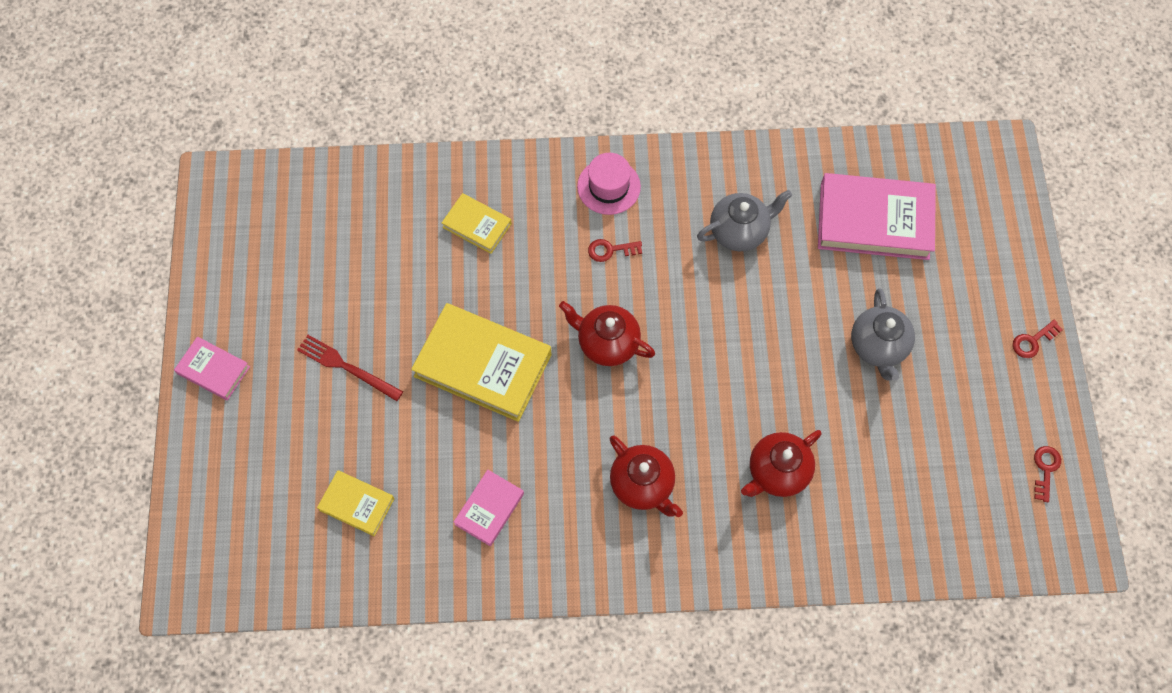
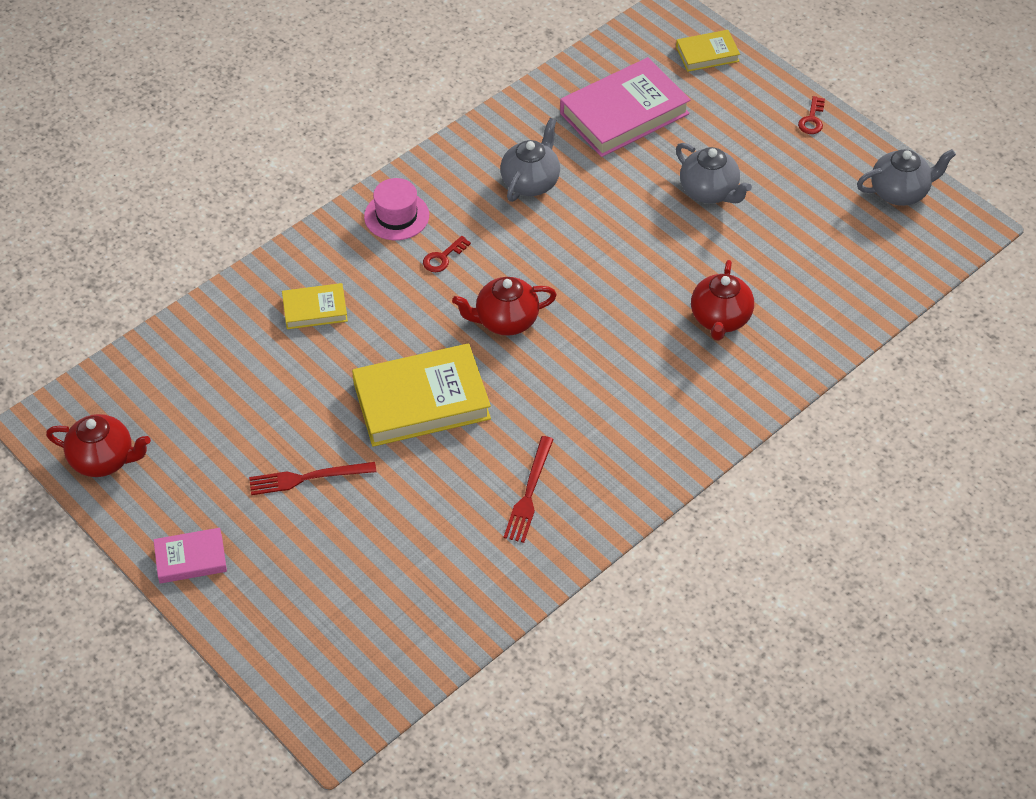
camera: 40 degrees left, 15 degrees down
yellow book [317,470,394,536] -> yellow book moved to [676,30,740,72]
pink book [454,470,524,546] -> red fork [504,436,554,543]
red teapot [609,435,683,517] -> red teapot moved to [46,414,151,477]
red key [1034,446,1061,502] -> grey teapot [857,149,956,206]

